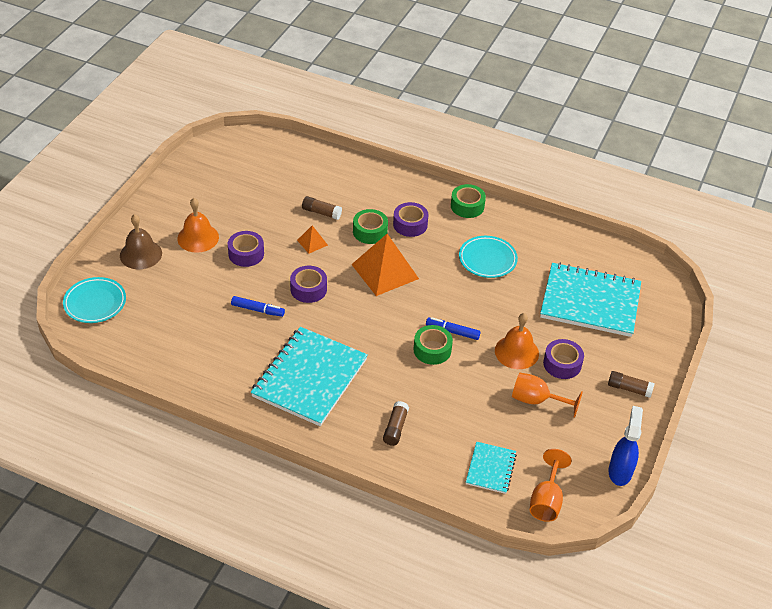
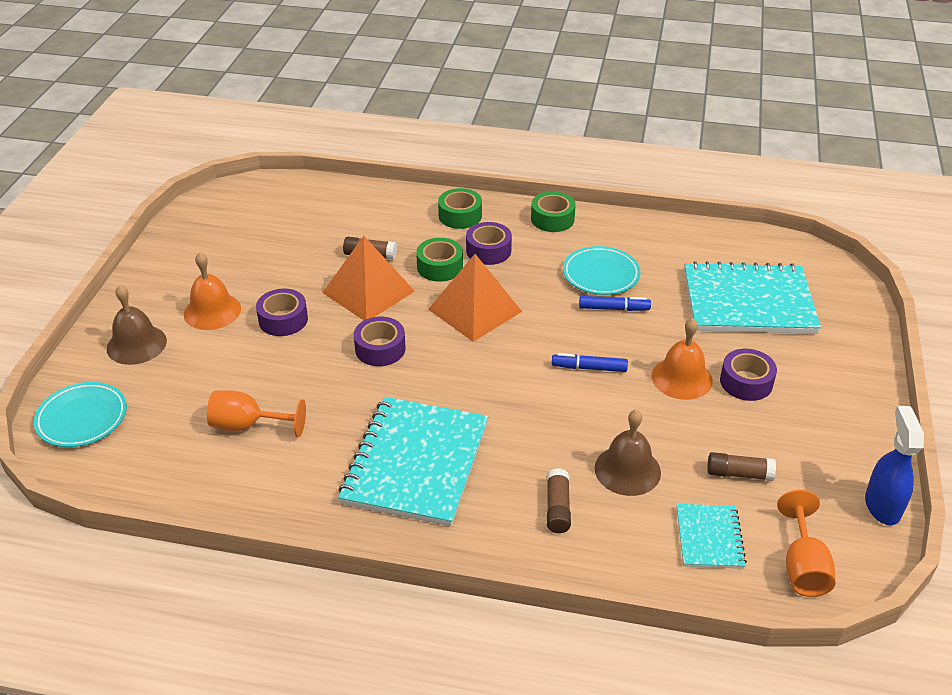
camera: 10 degrees left, 5 degrees down
blue marker [231,296,285,317] -> blue marker moved to [579,296,651,311]
orange pyramid [297,225,328,253] -> orange pyramid [323,236,415,320], size x2.15
green tape [413,325,453,365] -> green tape moved to [438,188,482,229]
orange goblet [512,372,583,418] -> orange goblet moved to [207,390,306,437]
brown glue stick [608,371,655,398] -> brown glue stick moved to [707,452,776,481]
none -> brown bell [594,409,661,496]

